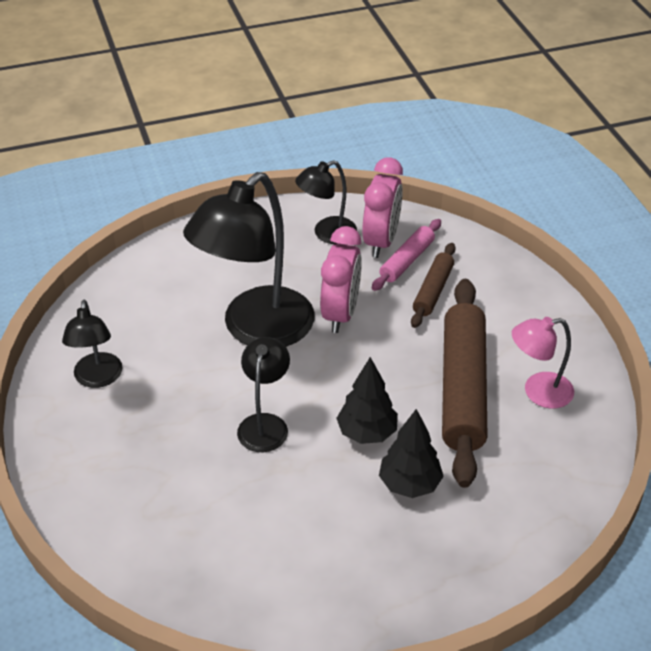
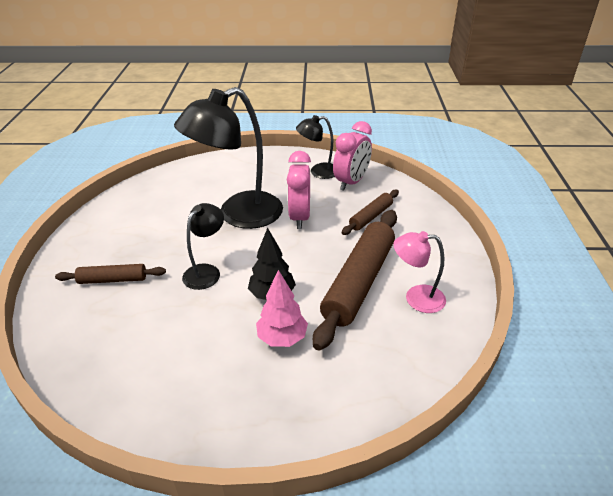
camera: 20 degrees right, 5 degrees down
black lamp [62,300,123,388] -> none
pink clock [320,226,362,333] -> pink clock turned 150 degrees clockwise [287,151,311,229]
pink rolling pin [372,219,441,291] -> none
black tree [379,409,444,498] -> pink tree [256,270,308,347]
none -> brown rolling pin [55,264,166,284]

